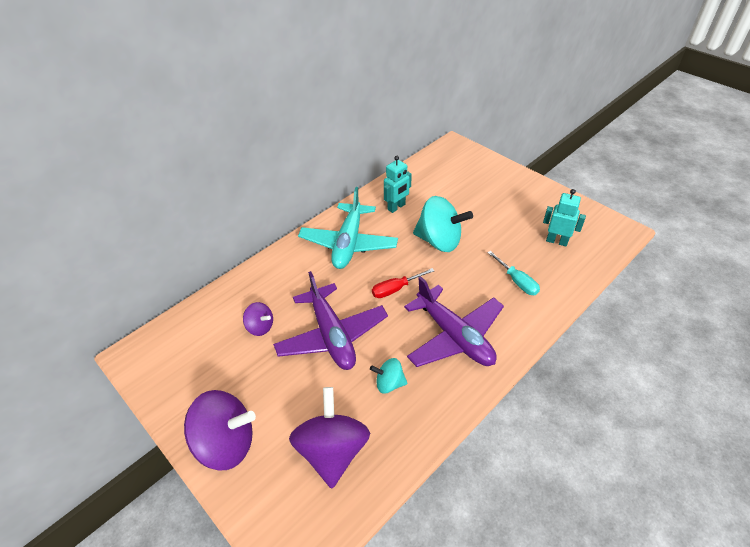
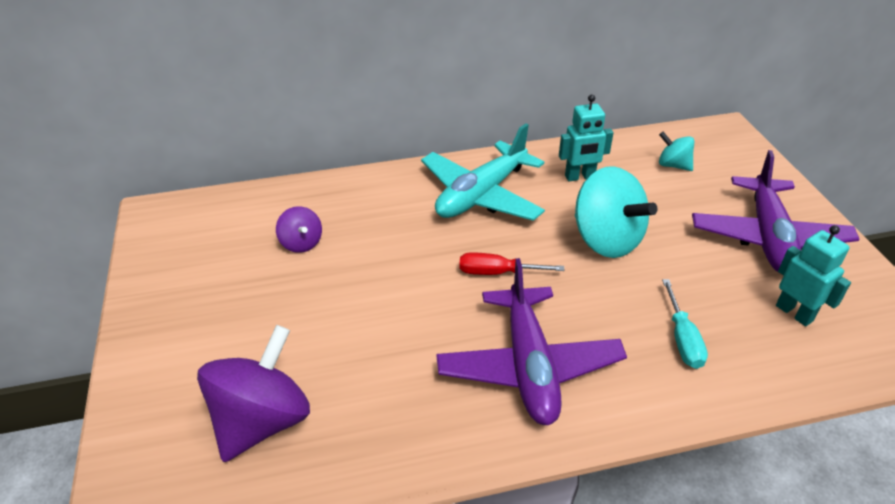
camera: 30 degrees right, 5 degrees down
purple spinning top [184,390,256,470] -> none
purple plane [273,271,388,370] -> purple plane moved to [692,150,860,274]
turquoise spinning top [370,358,408,394] -> turquoise spinning top moved to [659,132,694,171]

